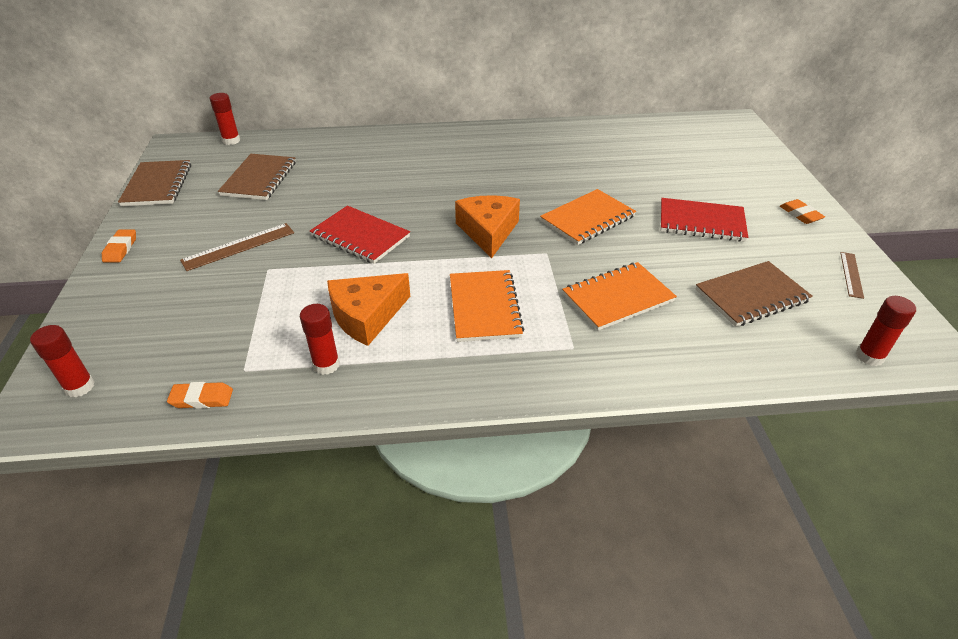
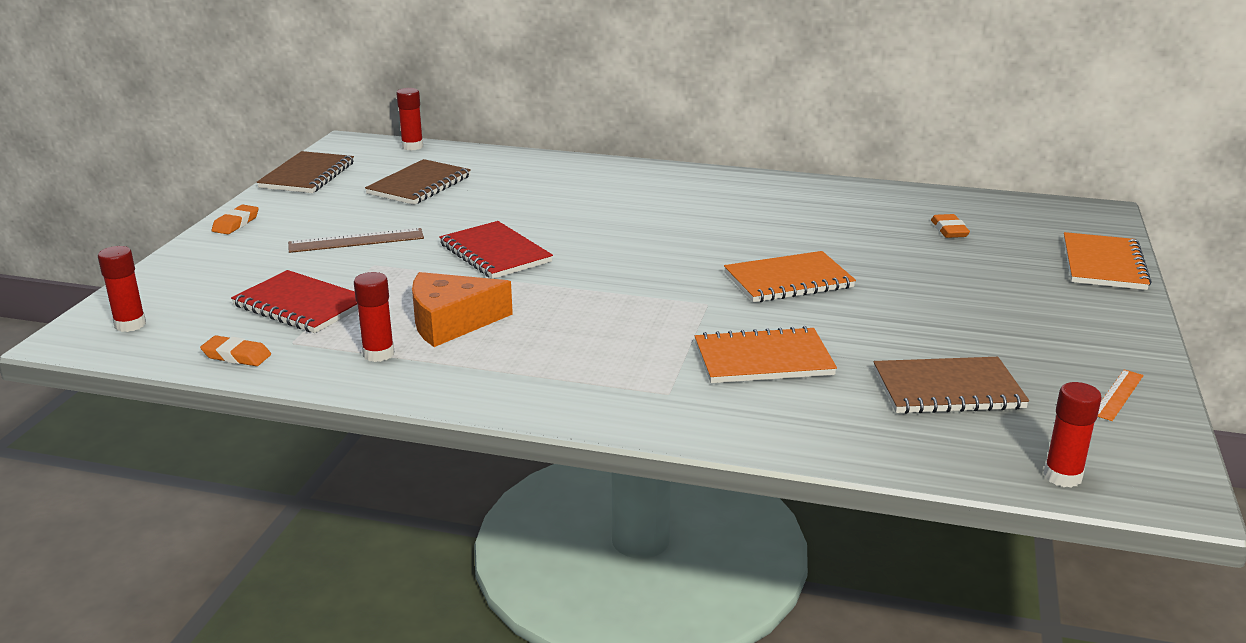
camera: 20 degrees right, 15 degrees down
orange notebook [450,270,524,342] -> orange notebook moved to [1063,232,1152,290]
orange cheese [455,195,520,258] -> none
red notebook [661,198,748,242] -> red notebook moved to [231,270,358,333]
orange eraser [780,199,825,224] -> orange eraser moved to [931,214,970,238]
brown ruler [840,252,864,299] -> orange ruler [1098,369,1144,421]

